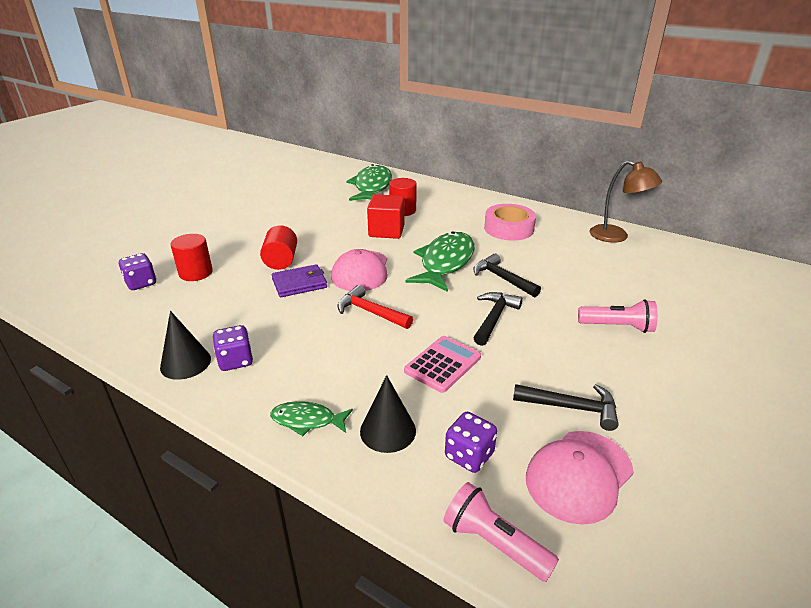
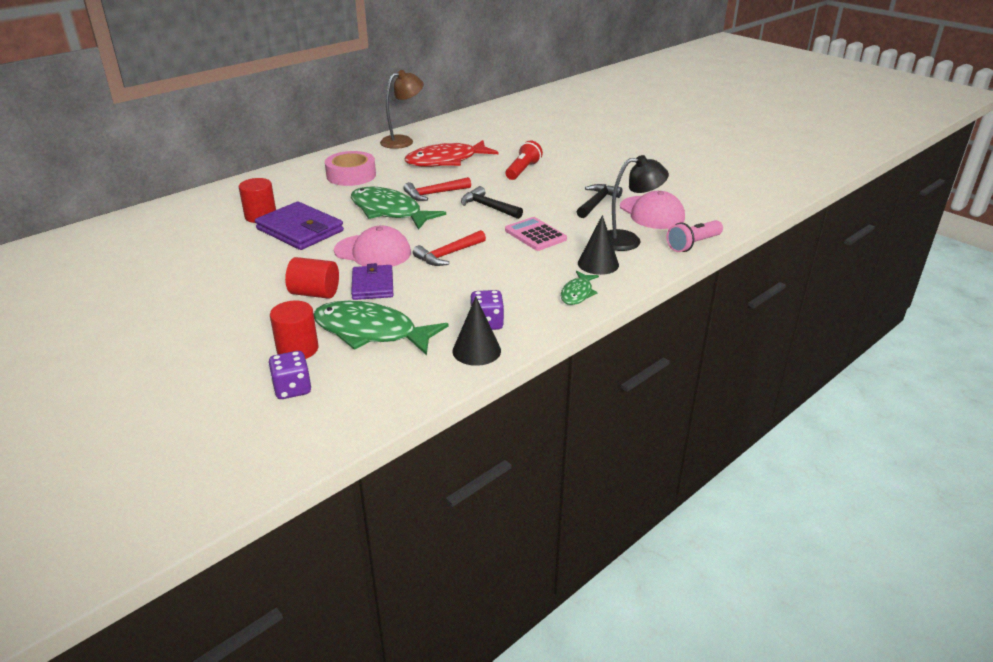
camera: 75 degrees left, 0 degrees up
green fish [346,164,392,201] -> green fish moved to [314,301,448,355]
red cube [367,194,405,239] -> purple wallet [255,202,344,250]
purple dice [445,412,497,473] -> black lamp [608,155,669,251]
black hammer [473,254,541,297] -> red hammer [403,177,471,201]
pink flashlight [578,299,658,333] -> red flashlight [506,141,543,180]
none -> red fish [404,140,499,167]

